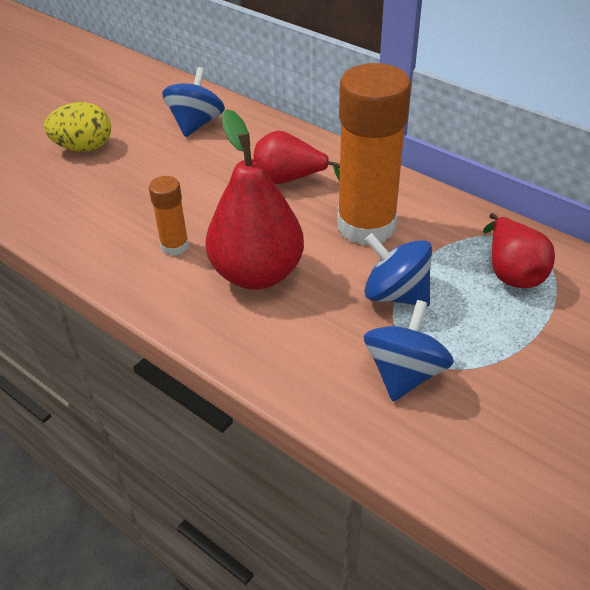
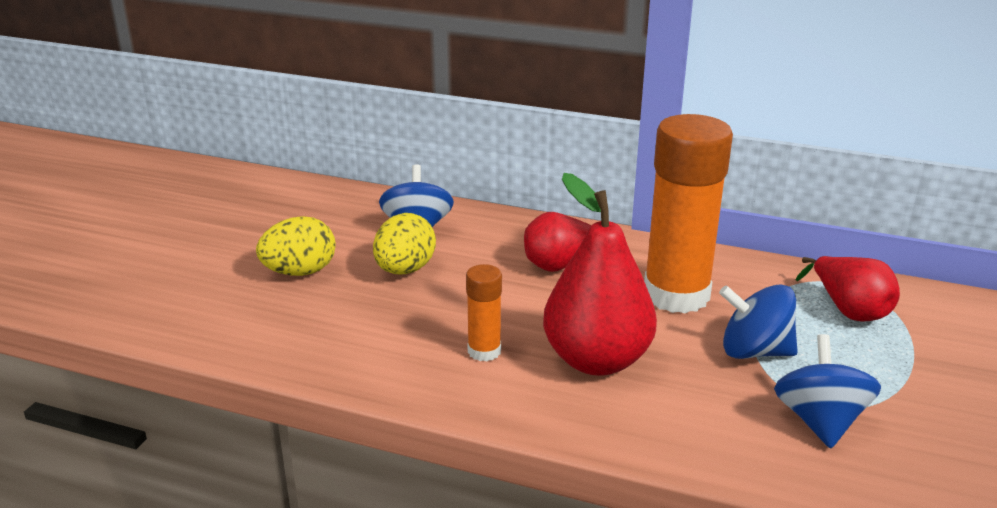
camera: 20 degrees left, 15 degrees down
none -> yellow egg [373,213,436,275]

